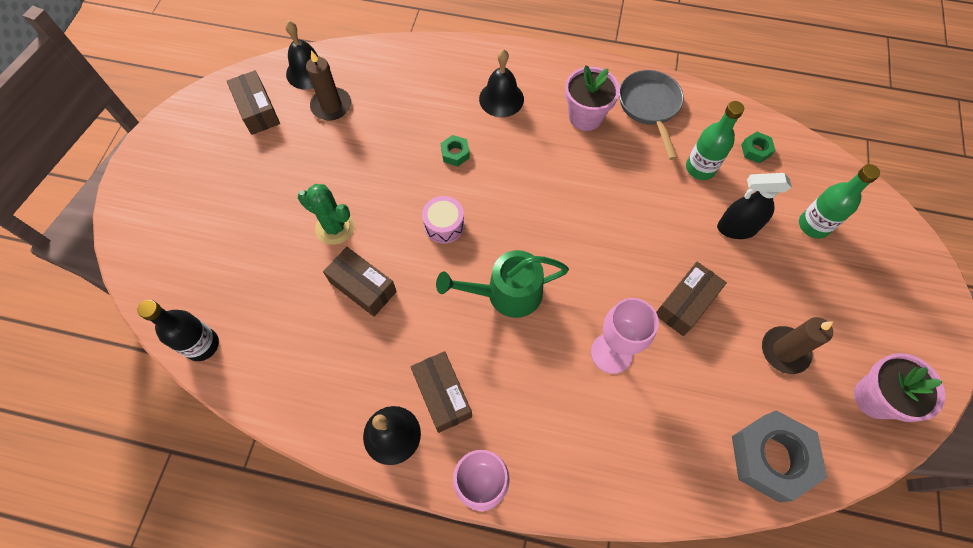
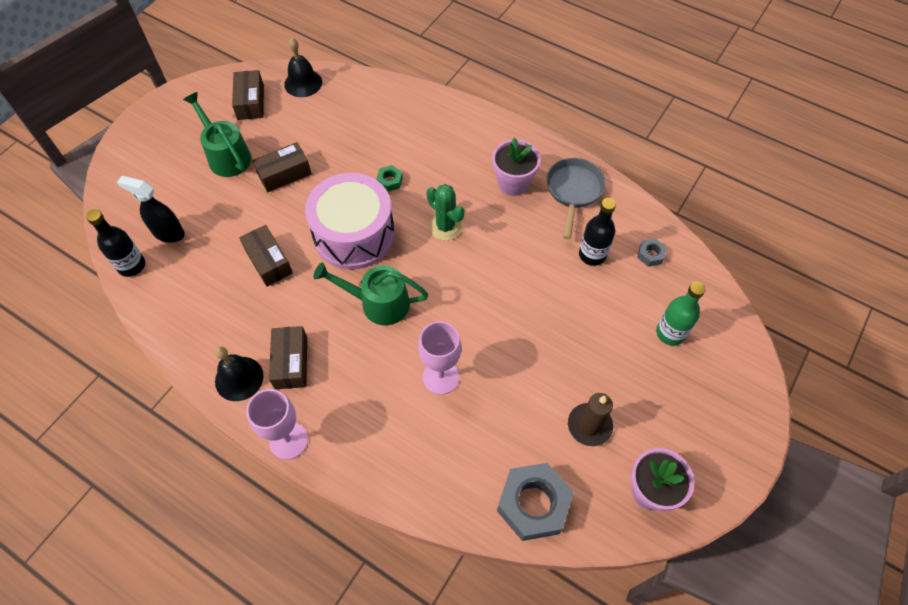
camera: 20 degrees right, 5 degrees down
green cactus [298,184,354,245] -> green cactus moved to [426,184,465,240]
brown candle [306,50,351,121] -> none
pink drum [422,196,465,244] -> pink drum [305,173,395,269], size x2.31
black bell [479,49,524,117] -> none
brown box [656,262,727,336] -> brown box moved to [252,142,312,192]
green bottle [686,101,744,180] -> black bottle [579,198,616,266]
black spray bottle [717,173,792,239] -> black spray bottle moved to [117,176,185,243]
green nut [741,132,775,163] -> grey nut [637,238,667,267]
none -> green watering can [183,92,251,177]

